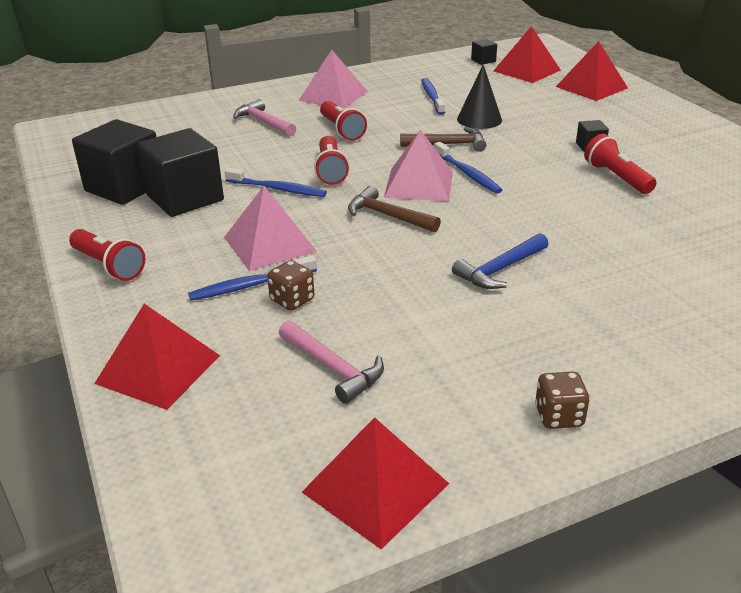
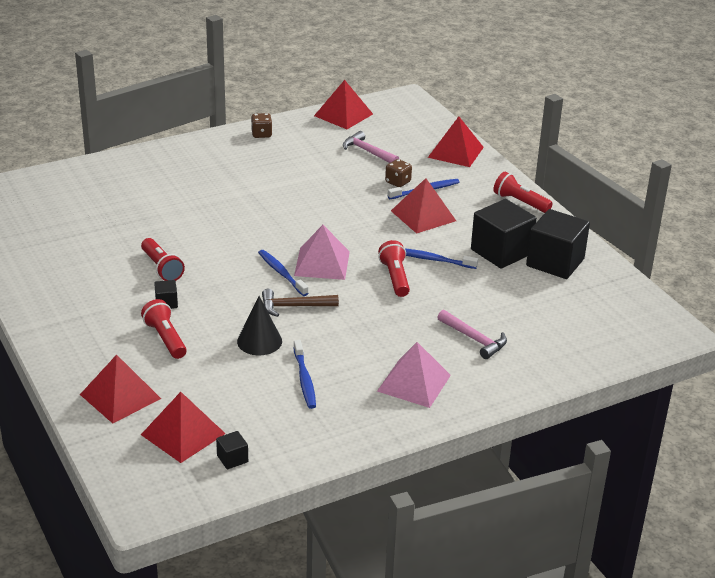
camera: 175 degrees right, 0 degrees up
pink pyramid [224,186,317,271] -> red pyramid [391,178,456,234]
red flashlight [320,101,367,141] -> red flashlight moved to [141,299,187,359]
brown hammer [348,186,441,232] -> none
blue hammer [452,233,548,289] -> none

